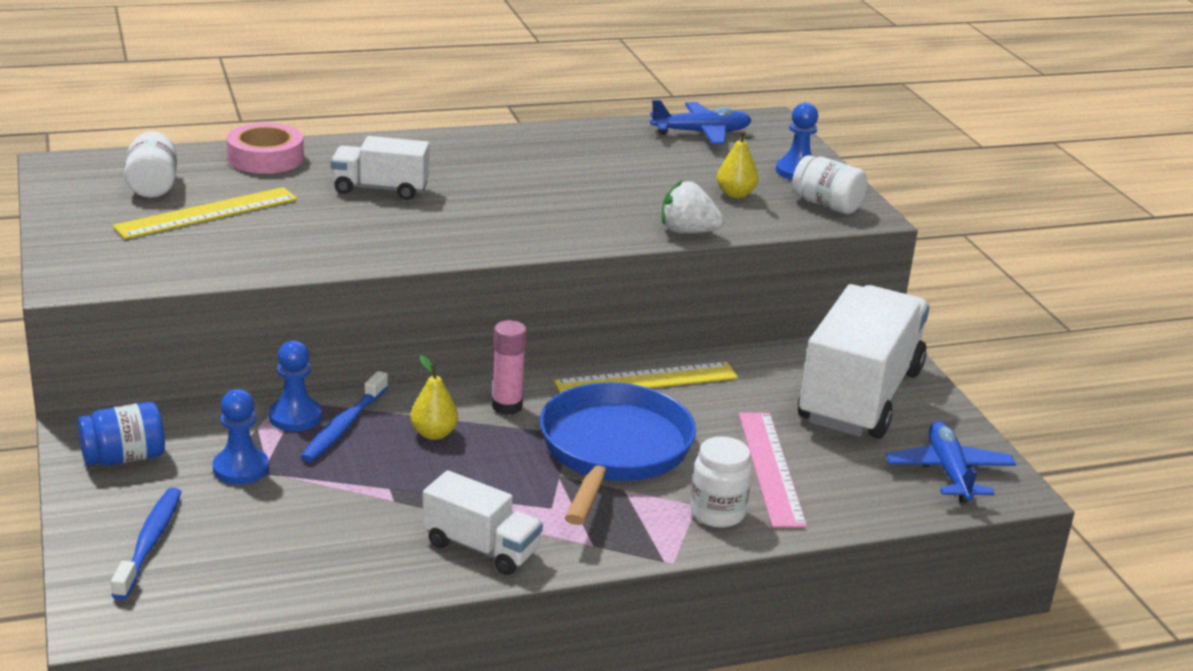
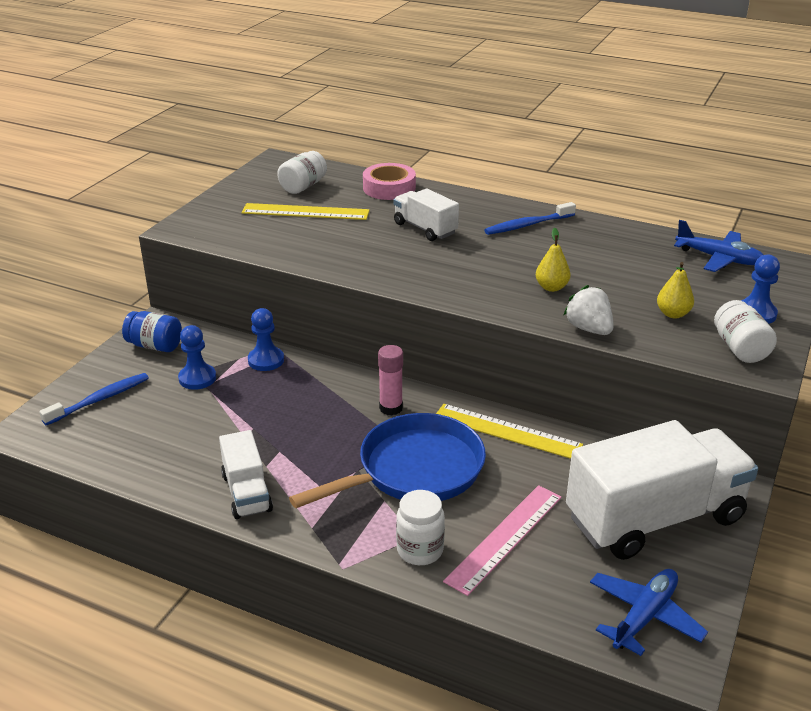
camera: 45 degrees right, 5 degrees up
blue toothbrush [301,371,388,462] -> blue toothbrush moved to [484,202,576,235]
yellow pear [410,355,458,440] -> yellow pear moved to [536,228,571,292]

